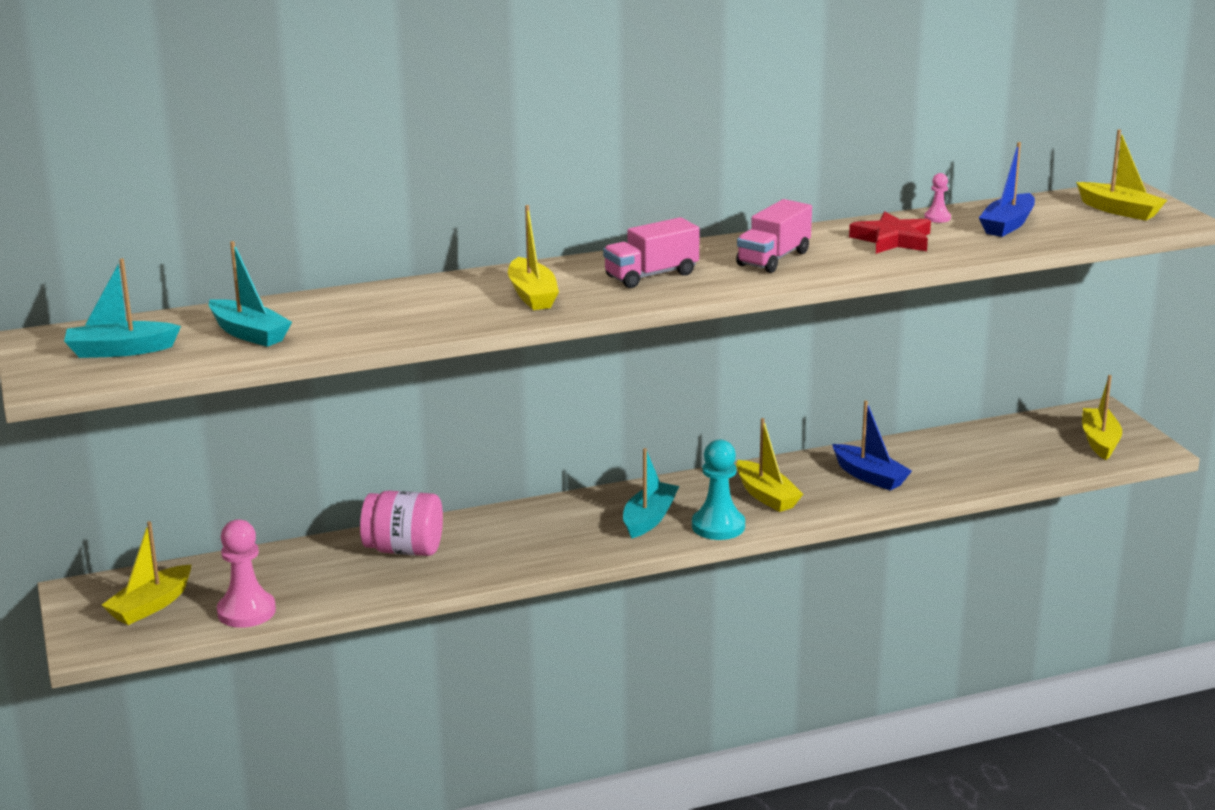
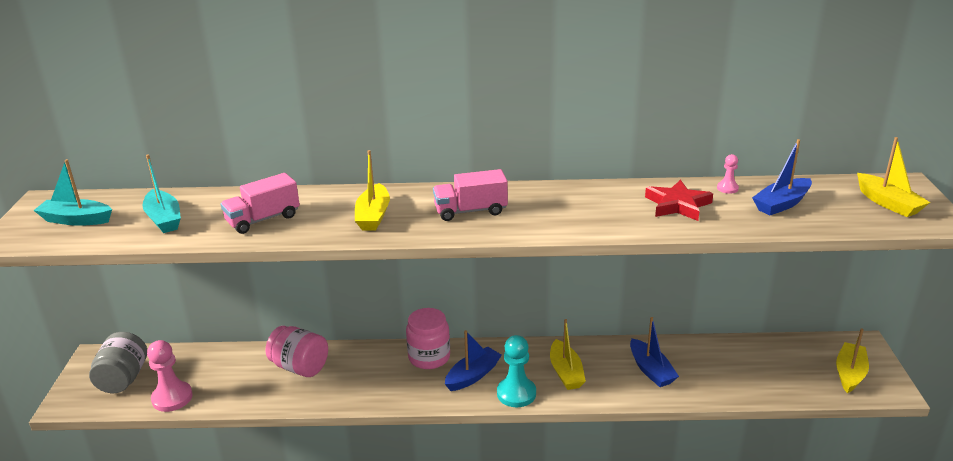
camera: 20 degrees right, 5 degrees up
yellow boat [102,521,192,625] -> grey jar [89,332,147,393]
turquoise boat [623,448,679,539] -> blue boat [445,330,502,391]
pink truck [736,199,812,273] -> pink truck moved to [220,173,300,234]
none -> pink jar [406,308,450,369]

